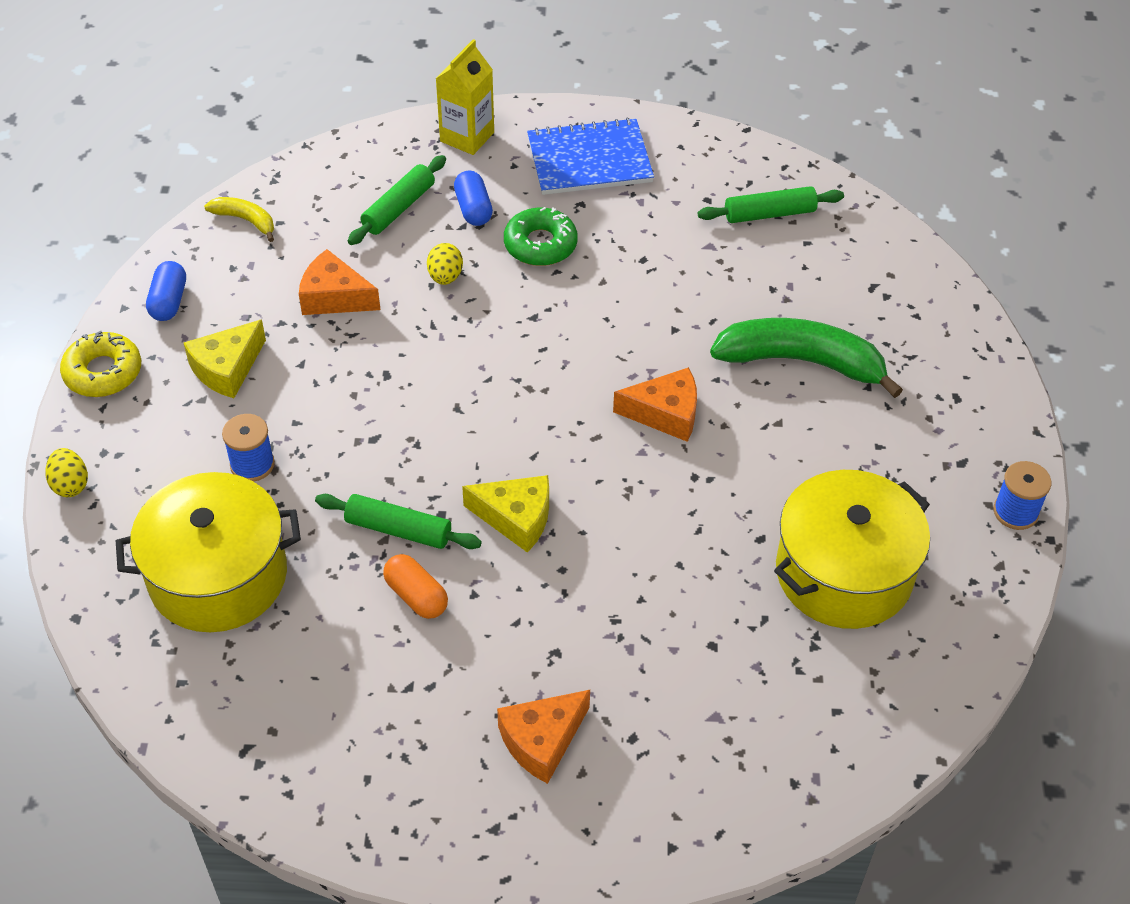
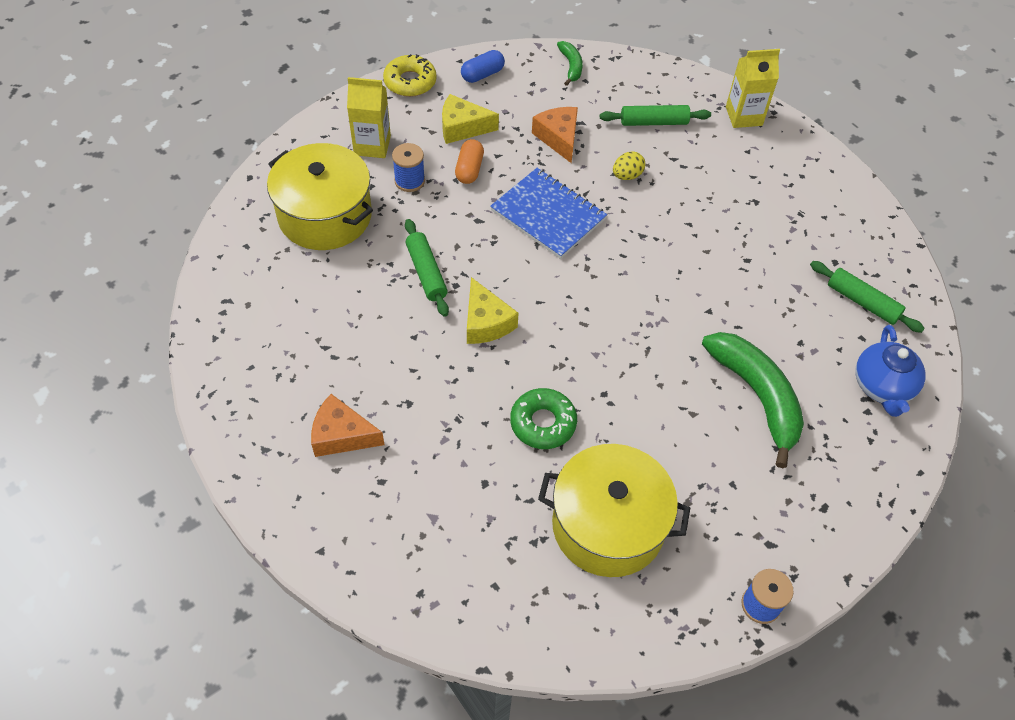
camera: 50 degrees right, 5 degrees up
yellow egg [45,448,88,497] -> none
yellow banana [204,197,274,242] -> green banana [557,41,583,86]
orange capsule [383,554,448,619] -> orange capsule moved to [455,139,484,184]
blue capsule [454,171,493,226] -> none
green donut [504,207,578,266] -> green donut moved to [510,388,577,449]
blue notebook [527,118,654,195] -> blue notebook moved to [490,168,607,259]
orange cheese [613,367,697,442] -> none
none -> yellow carton [347,77,391,158]
none -> blue teapot [855,325,926,417]

